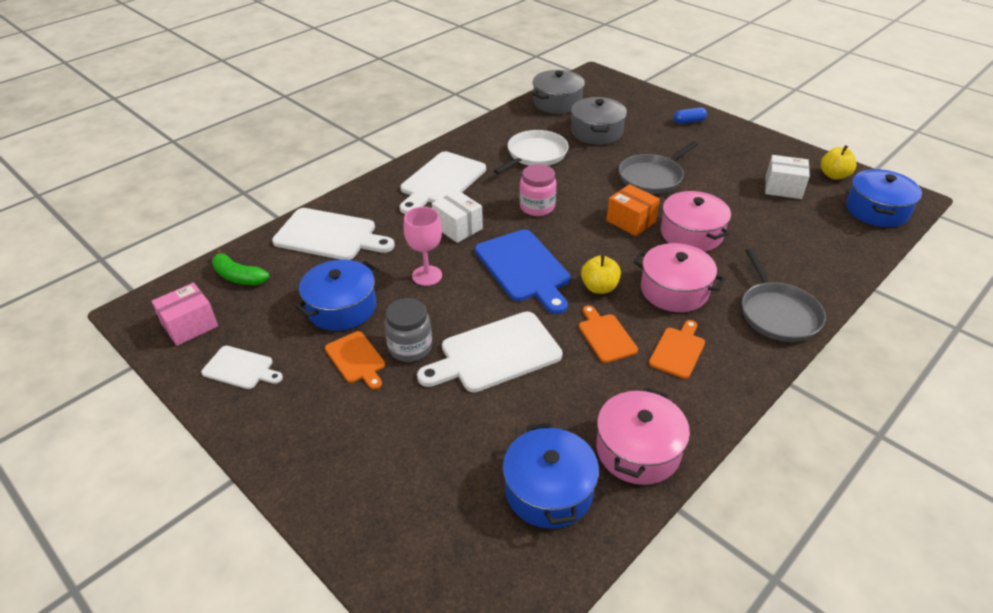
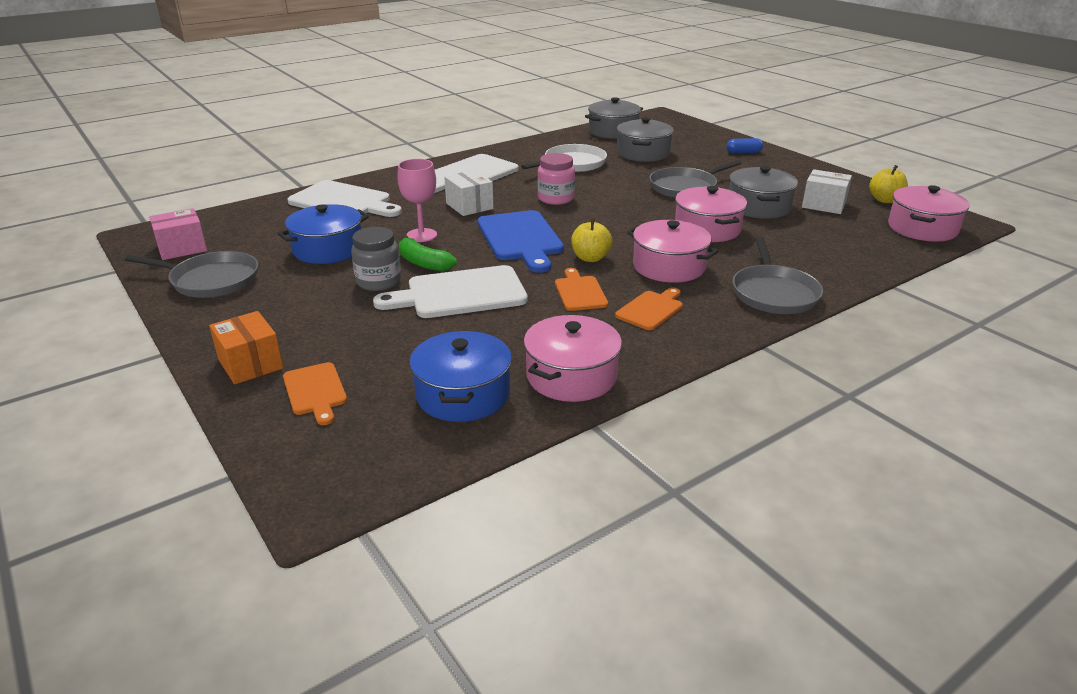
camera: 10 degrees right, 10 degrees down
white cutting board [201,346,283,389] -> grey pan [125,251,258,298]
green banana [212,249,269,285] -> green banana moved to [399,236,457,272]
orange cutting board [325,331,385,389] -> orange cutting board moved to [283,362,347,425]
orange box [606,184,660,236] -> orange box moved to [209,311,283,384]
blue pot [846,169,922,227] -> pink pot [888,185,969,242]
none -> grey pot [729,166,798,219]

